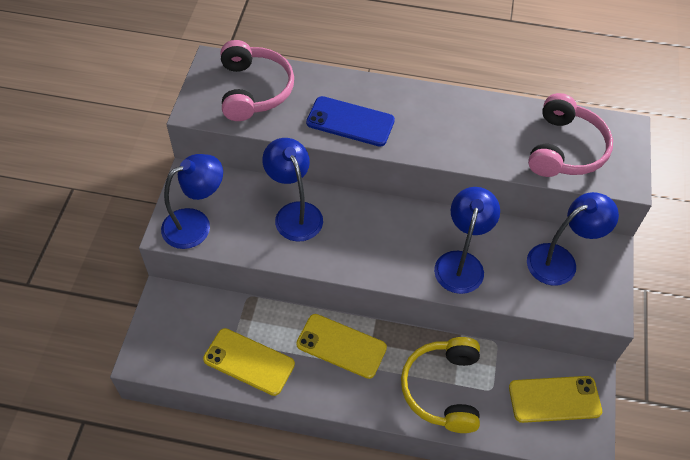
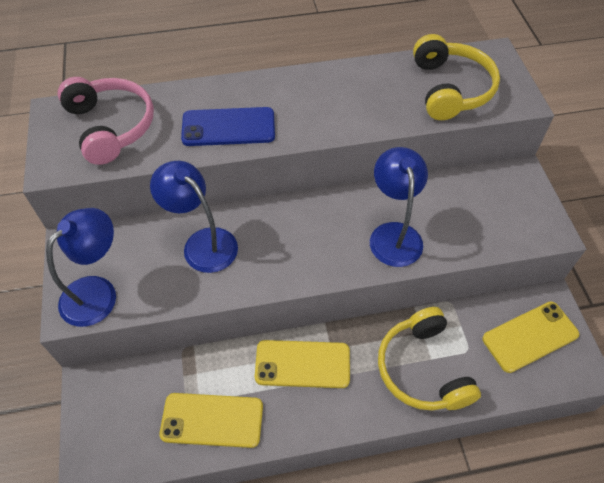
camera: 20 degrees left, 0 degrees up
blue lamp [527,192,619,286] -> none
pink headphones [528,93,613,177] -> yellow headphones [413,34,500,120]

